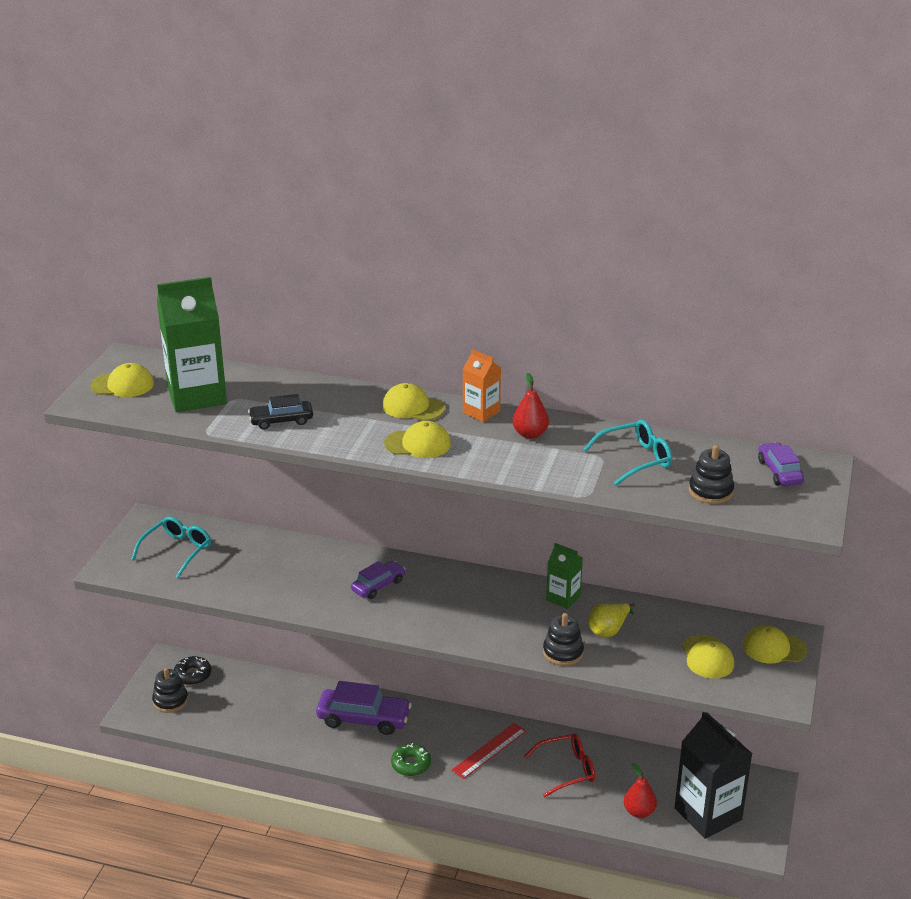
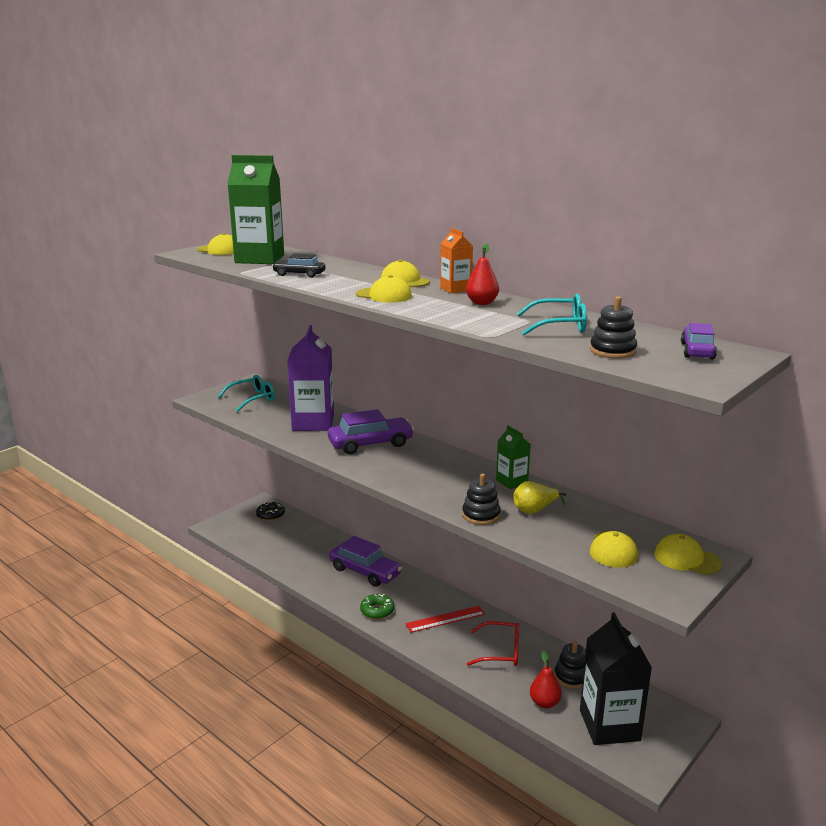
camera: 25 degrees right, 10 degrees down
black stacking toy [152,668,188,713] -> black stacking toy moved to [554,641,586,689]
purple car [351,561,405,599] -> purple car [328,409,414,454], size x1.71
none -> purple carton [287,325,334,431]

